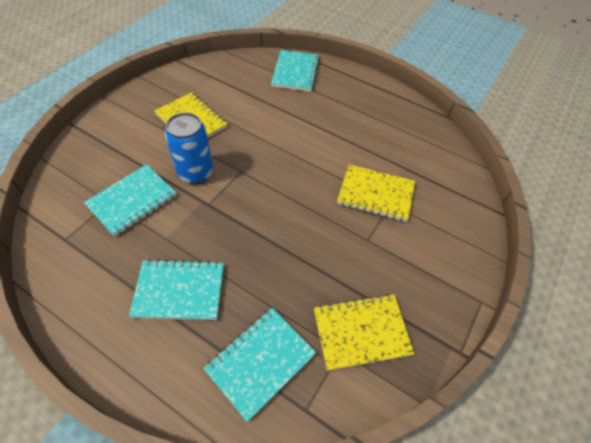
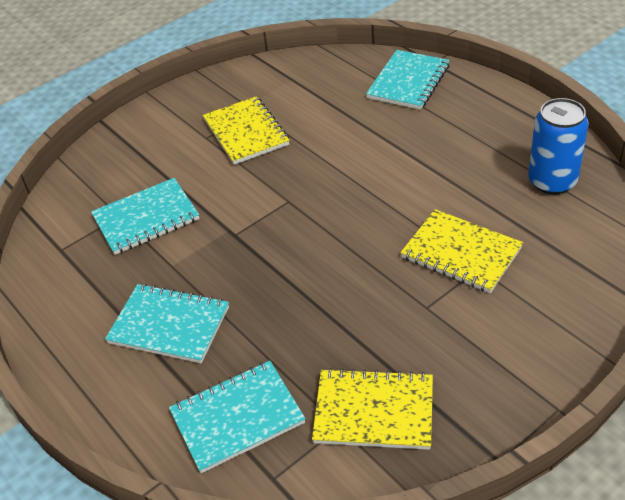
camera: 25 degrees right, 10 degrees down
blue can [165,112,213,184] -> blue can moved to [528,98,588,195]

